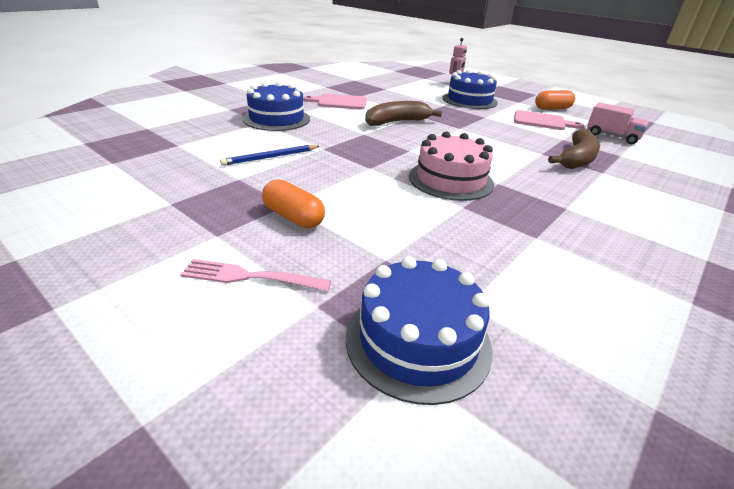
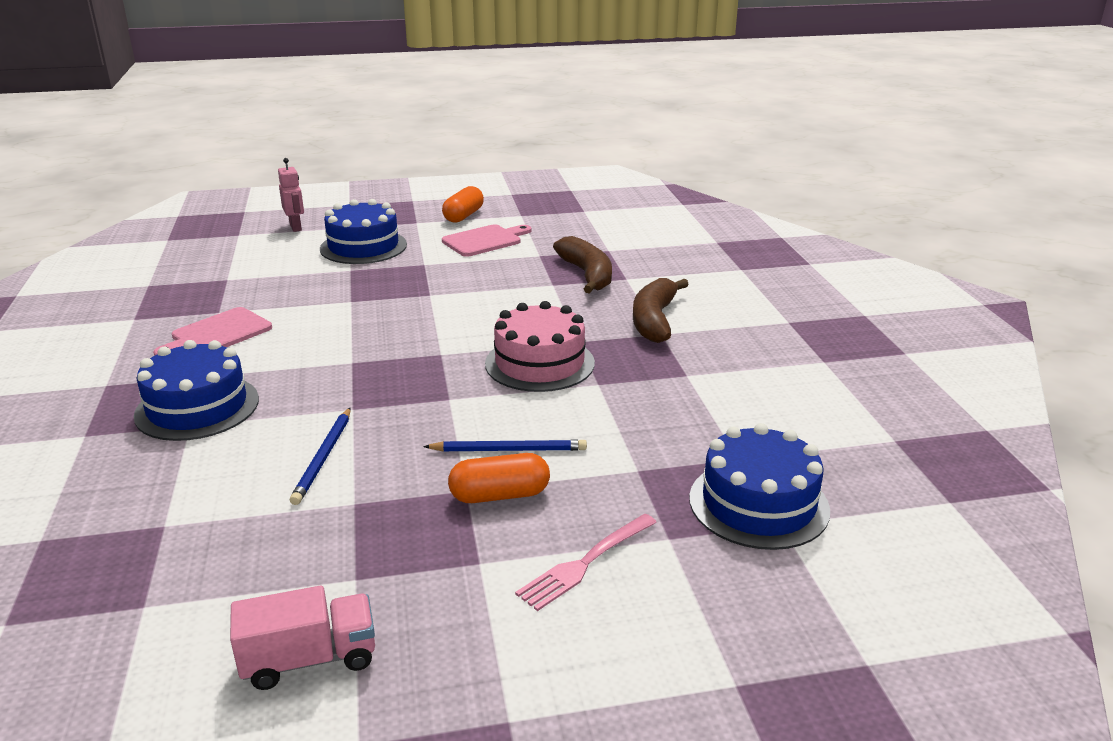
camera: 50 degrees left, 5 degrees down
brown banana [365,101,442,126] -> brown banana moved to [633,278,689,343]
pink truck [587,102,649,144] -> pink truck moved to [230,585,375,690]
none -> blue pencil [423,440,587,452]

